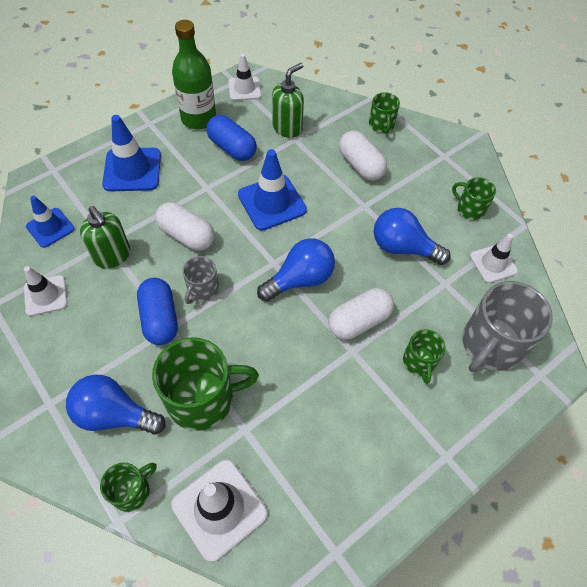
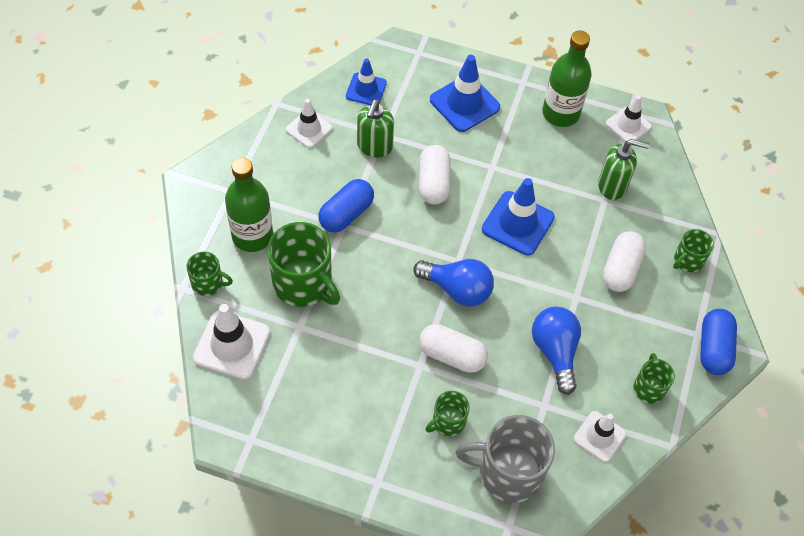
camera: 55 degrees right, 0 degrees up
blue light bulb [66,375,165,435] -> green bottle [225,158,273,252]
grey mug [182,256,219,304] -> none
blue capsule [206,115,257,161] -> blue capsule moved to [700,309,737,375]

